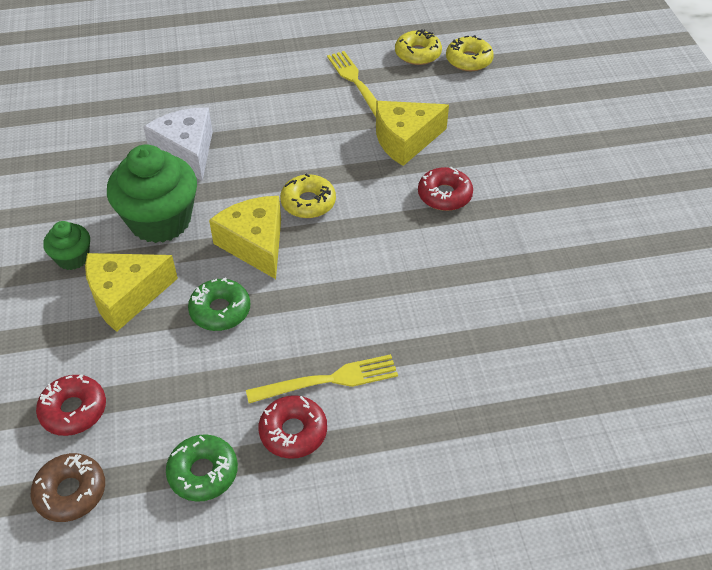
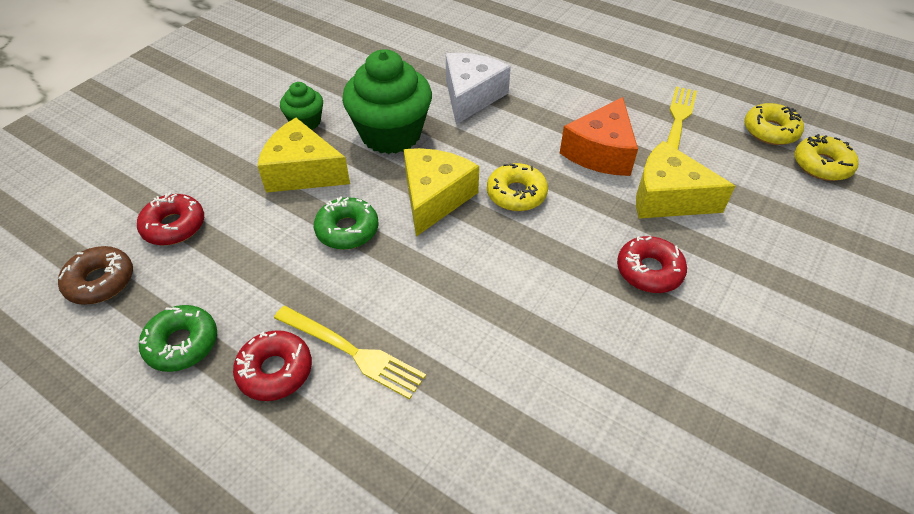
camera: 45 degrees right, 0 degrees up
none -> orange cheese [560,97,638,176]

